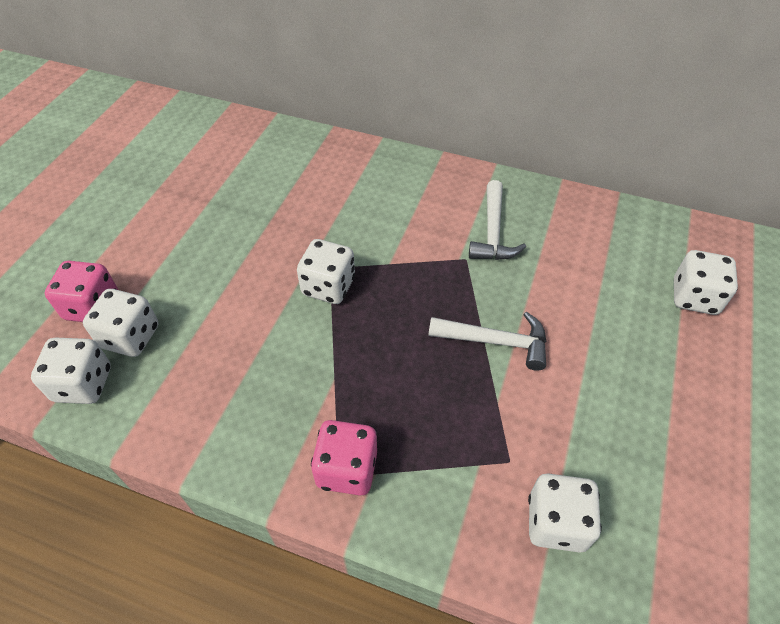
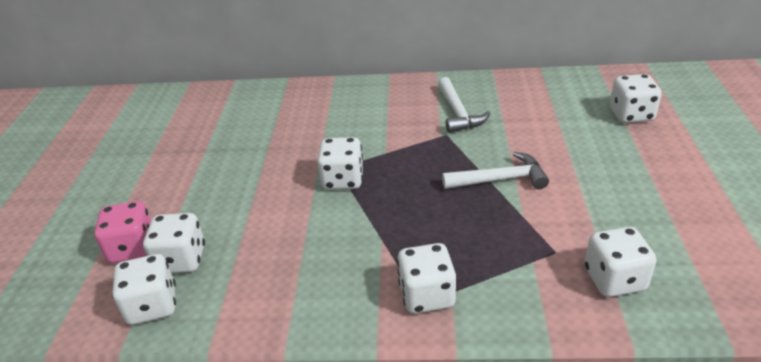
camera: 15 degrees left, 15 degrees down
pink dice [311,420,377,496] -> white dice [397,243,456,314]

